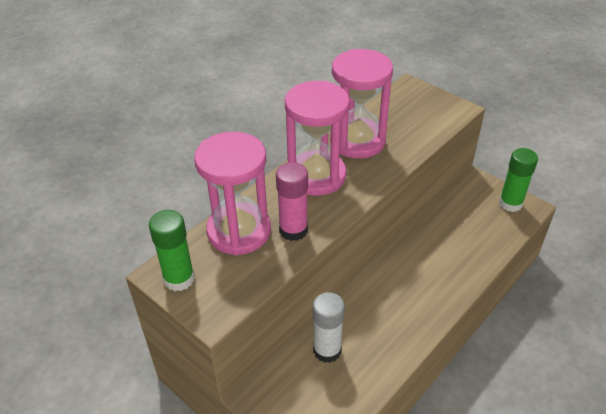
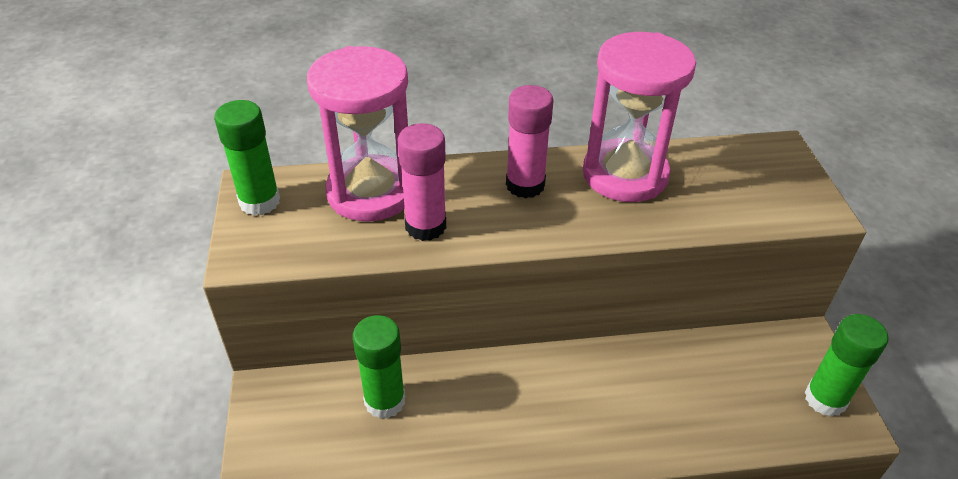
camera: 40 degrees right, 0 degrees up
pink hourglass [285,81,350,196] -> pink glue stick [506,85,554,199]
white glue stick [313,292,345,363] -> green glue stick [353,315,405,419]

